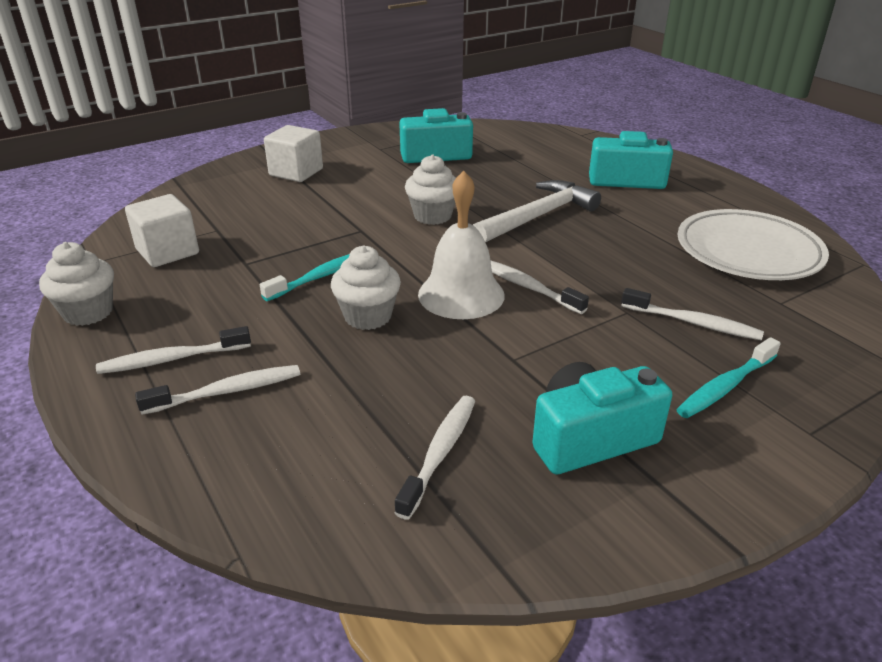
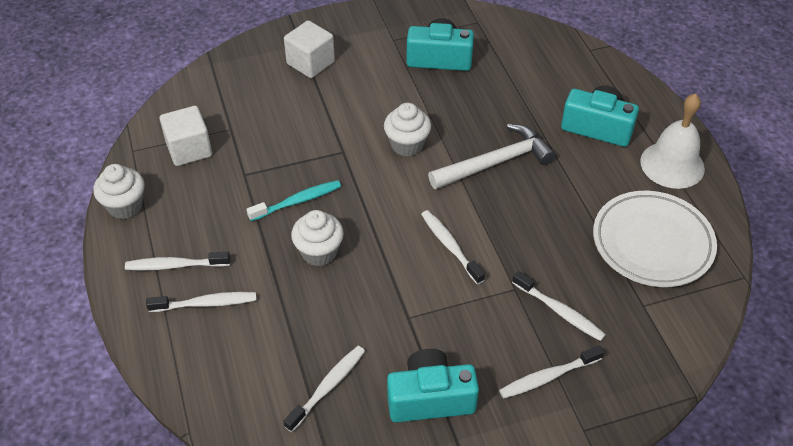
camera: 15 degrees right, 15 degrees up
white bell [418,171,505,319] -> white bell moved to [640,93,705,189]
turquoise toothbrush [676,337,781,418] -> white toothbrush [499,345,604,399]

